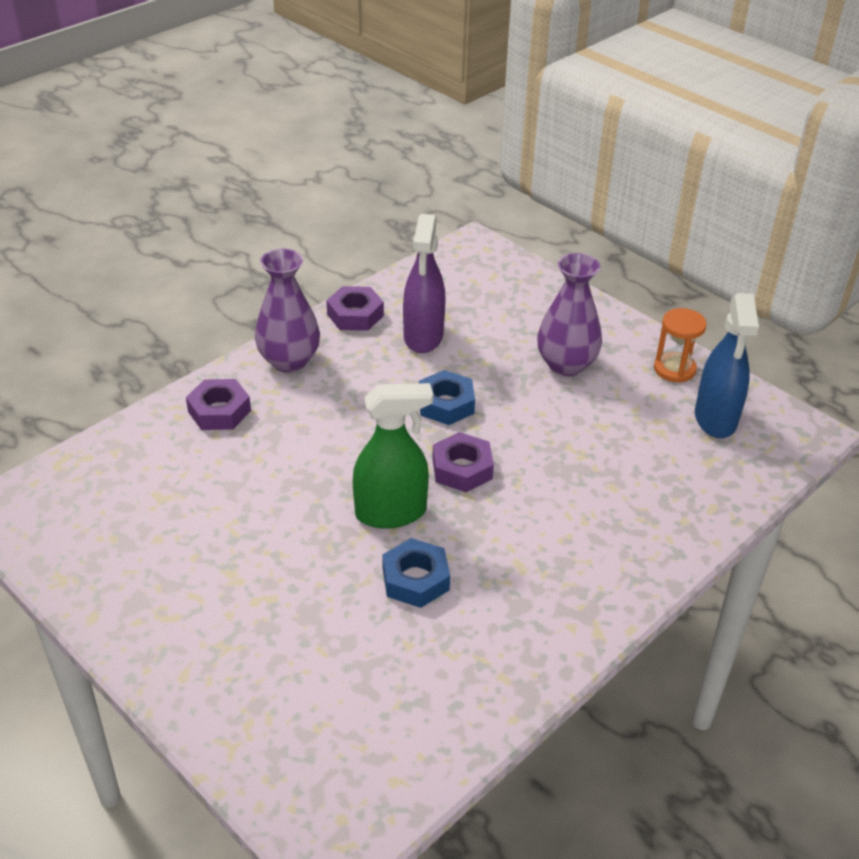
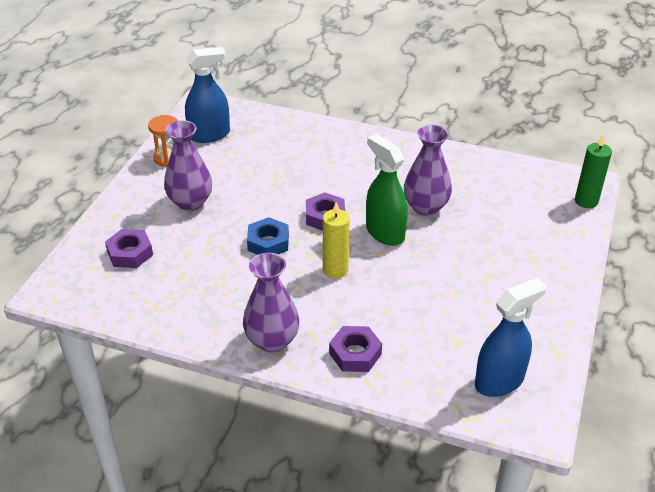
camera: 115 degrees left, 0 degrees up
purple nut [326,286,384,331] -> purple nut moved to [105,229,153,268]
blue nut [382,538,450,608] -> purple vase [404,125,452,216]
purple spray bottle [403,214,446,353] -> none
none -> yellow candle [323,202,350,279]
none -> blue spray bottle [475,278,546,397]
none -> green candle [575,134,612,208]

